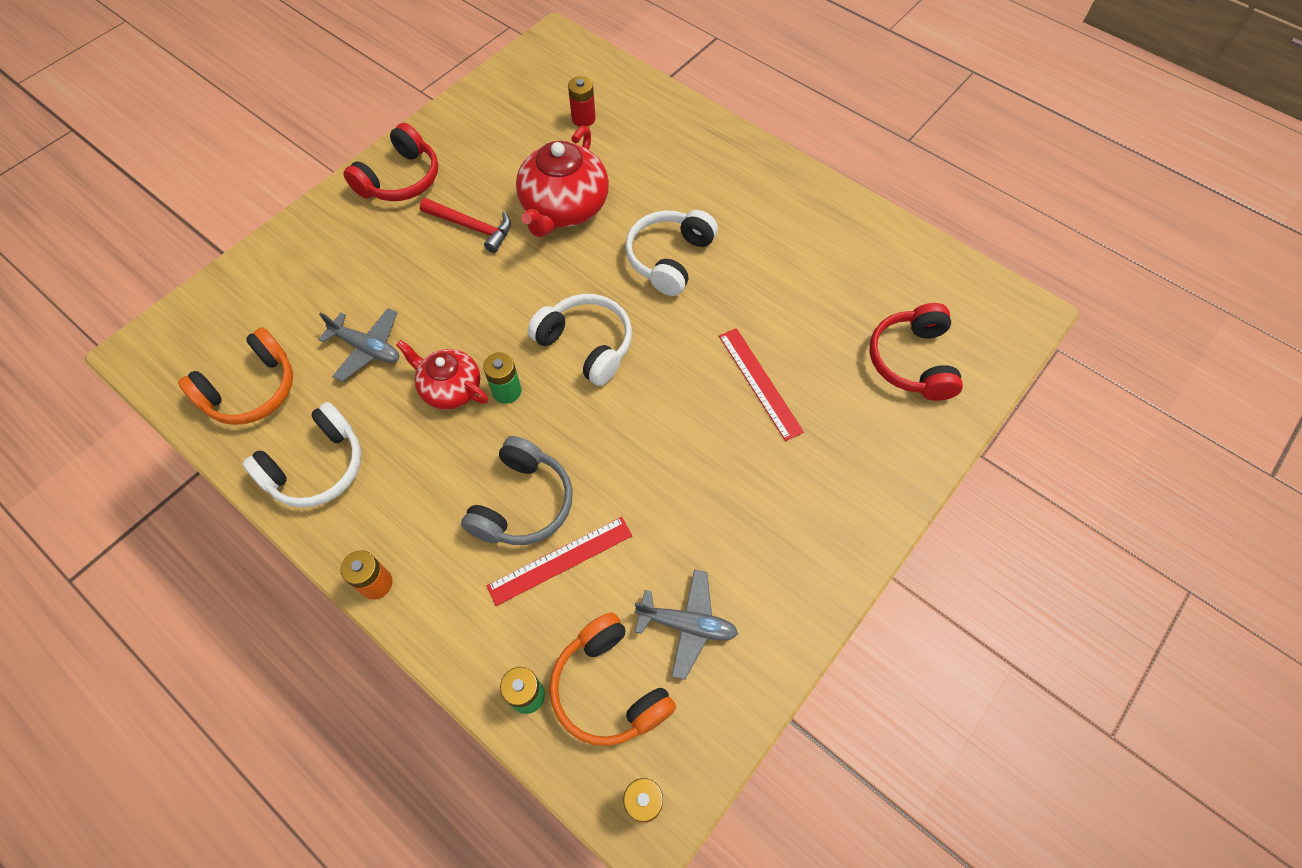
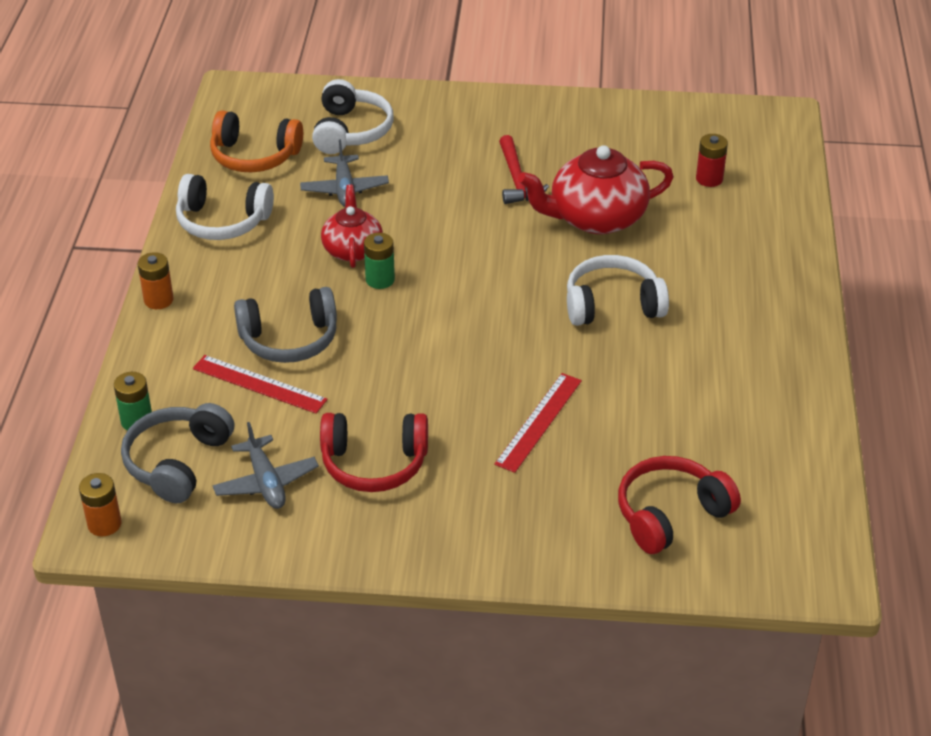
camera: 55 degrees right, 20 degrees down
red headphones [343,123,438,201] -> red headphones moved to [320,413,428,492]
white headphones [528,294,632,386] -> white headphones moved to [312,79,394,154]
orange headphones [550,613,676,746] -> grey headphones [121,403,234,503]

